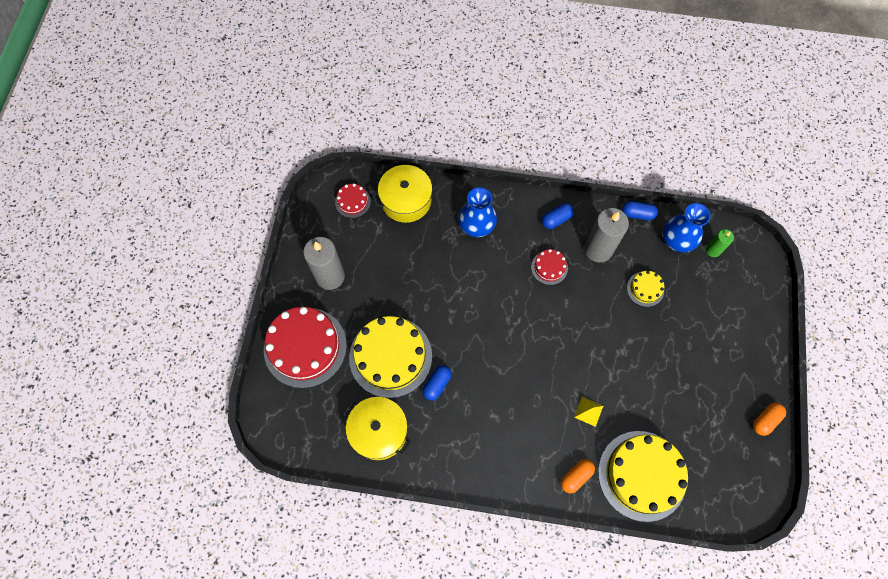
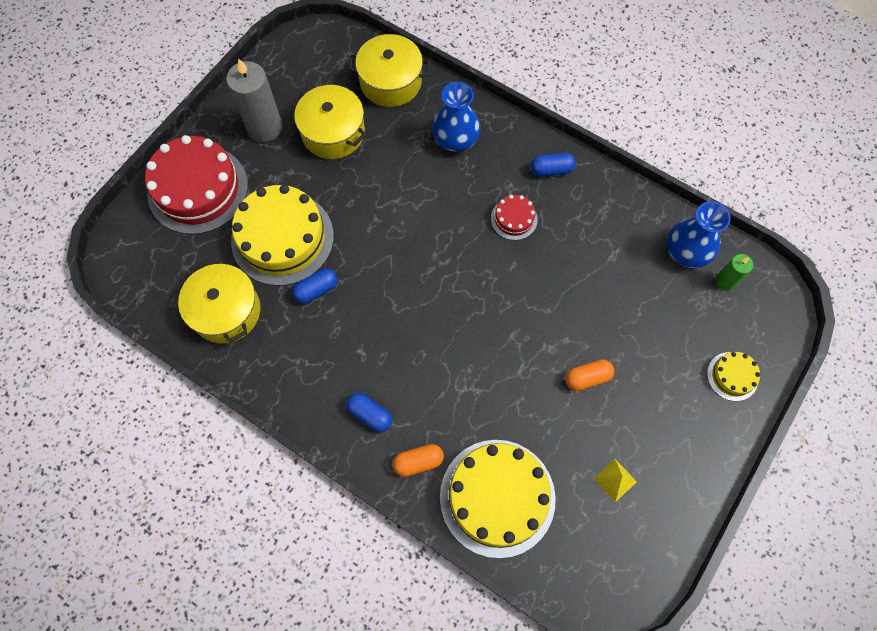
camera: 25 degrees right, 0 degrees up
red cake [335,184,371,218] -> none
yellow pyramid [574,397,603,427] -> yellow pyramid moved to [593,459,637,502]
grey candle [584,208,629,262] -> none
blue capsule [622,201,658,220] -> blue capsule moved to [346,393,392,432]
yellow cake [627,271,664,307] -> yellow cake moved to [707,352,760,401]
orange capsule [753,403,786,436] -> orange capsule moved to [565,359,614,391]
none -> yellow pot [294,85,366,159]

